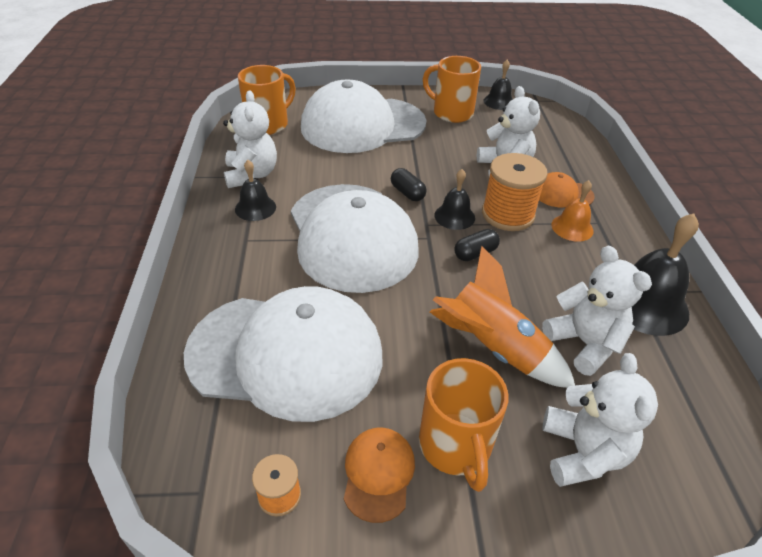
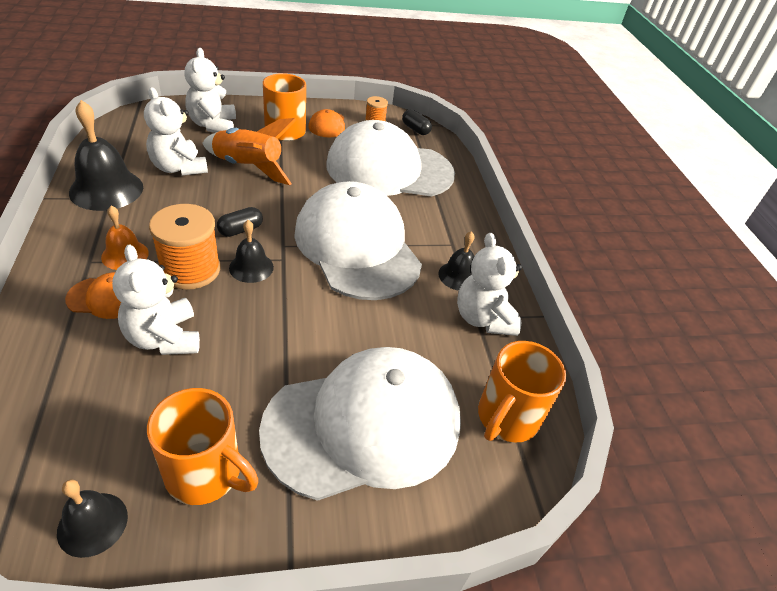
camera: 170 degrees right, 0 degrees up
black capsule [391,168,427,201] -> black capsule moved to [402,109,432,135]

